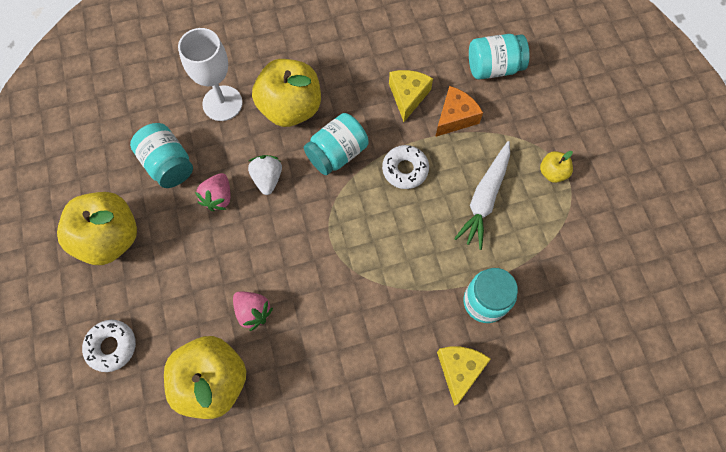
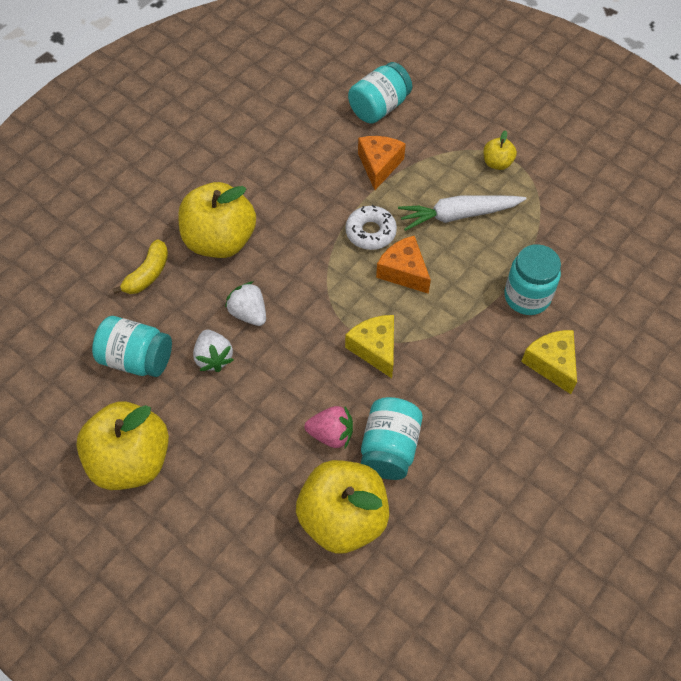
camera: 35 degrees left, 10 degrees down
white donut [82,320,136,372] -> none
white goblet [178,28,243,121] -> yellow banana [112,239,168,294]
pink strawberry [195,173,231,211] -> white strawberry [193,330,234,372]
turquoise jar [304,113,369,175] -> turquoise jar moved to [361,397,423,480]
yellow cheese [389,70,433,122] -> yellow cheese moved to [345,315,394,378]
white carrot [454,141,510,250] -> white carrot turned 90 degrees clockwise [398,195,526,231]
none -> orange cheese [376,236,431,294]

